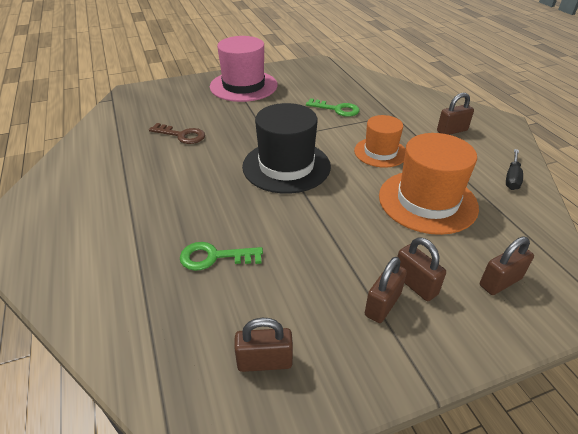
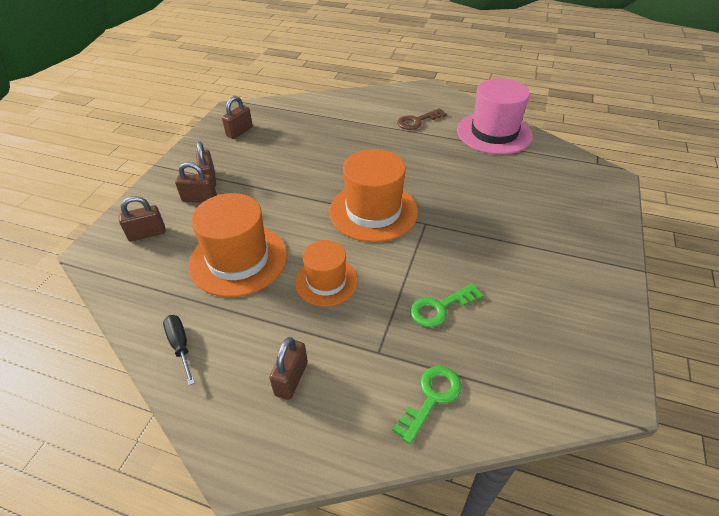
camera: 130 degrees right, 5 degrees up
brown key [149,123,205,144] -> brown key moved to [397,108,447,130]
green key [180,242,263,271] -> green key moved to [392,366,462,444]
pink hat [210,36,278,102] -> pink hat moved to [457,78,533,155]
black hat [242,103,331,194] -> orange hat [329,149,418,242]
brown padlock [480,237,534,295] -> brown padlock turned 60 degrees clockwise [119,196,165,242]

